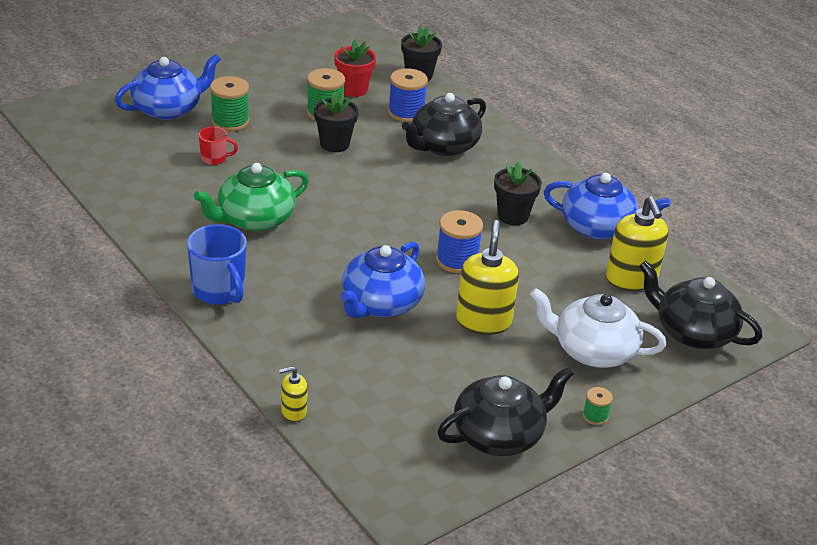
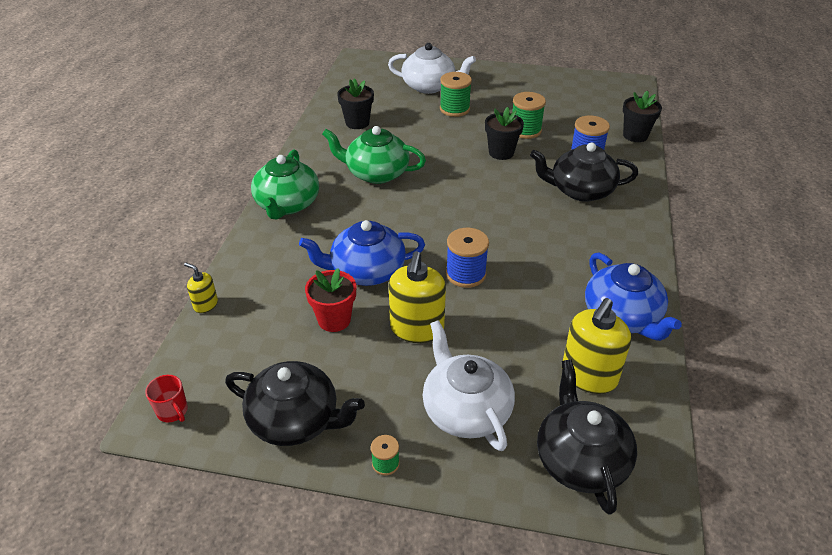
camera: 50 degrees right, 5 degrees up
blue teapot [115,54,221,120] -> white teapot [388,43,476,94]
blue mug [187,224,247,305] -> green teapot [251,149,319,219]
red mug [199,127,238,165] -> red mug moved to [145,375,188,422]
red flower pot [334,39,376,97] -> red flower pot moved to [305,268,356,332]
yellow soap dispenser [456,220,519,335] -> yellow soap dispenser turned 135 degrees clockwise [389,251,446,343]
black flower pot [494,161,542,225] -> black flower pot moved to [337,78,374,129]

